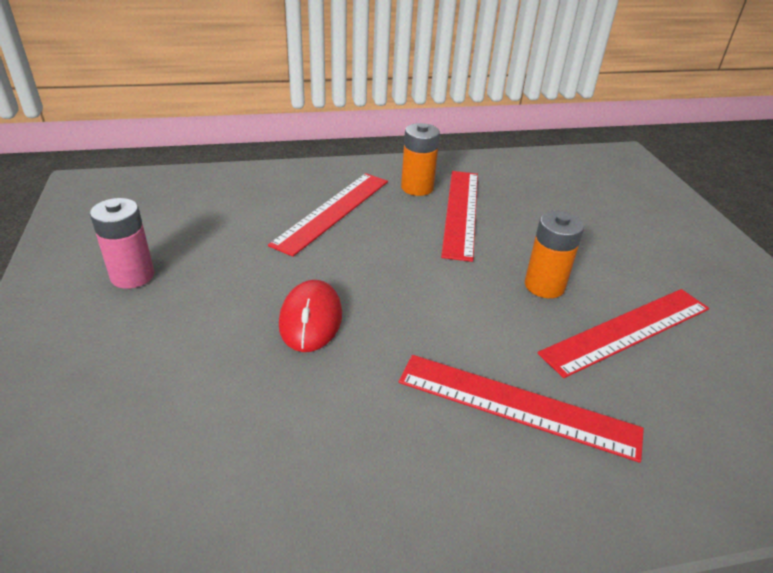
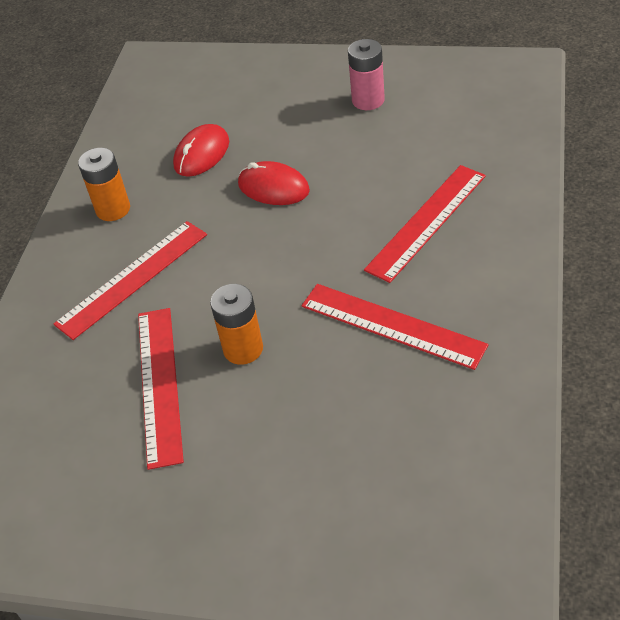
camera: 120 degrees right, 10 degrees up
red ruler [268,173,388,257] -> red ruler turned 75 degrees clockwise [364,165,486,283]
orange battery [401,123,440,196] -> orange battery moved to [78,148,130,221]
none -> red mouse [173,124,229,177]

